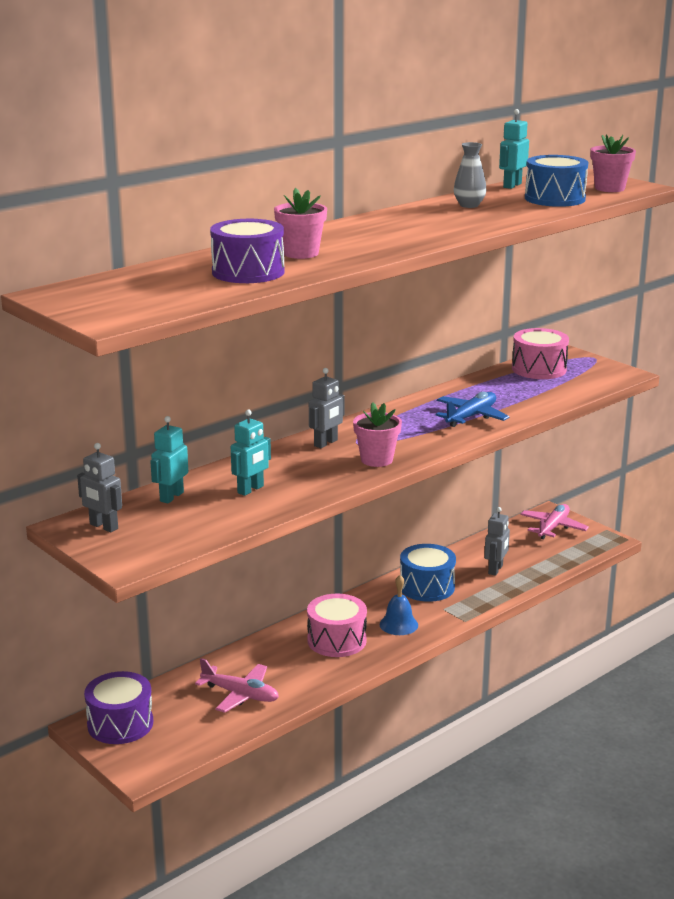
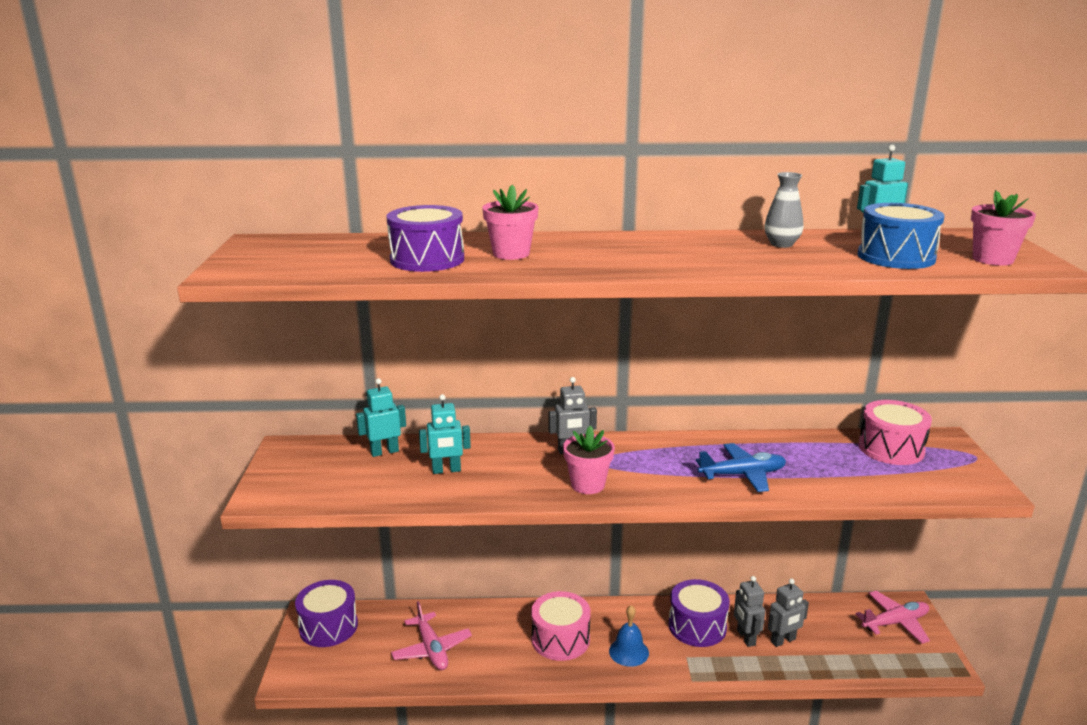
camera: 40 degrees right, 0 degrees up
grey robot [77,443,122,532] -> grey robot moved to [734,576,765,647]
blue drum [400,544,456,602] -> purple drum [669,579,730,647]

